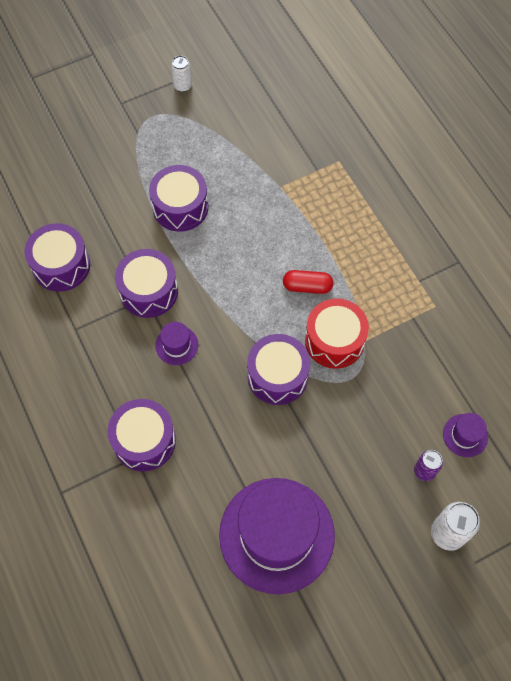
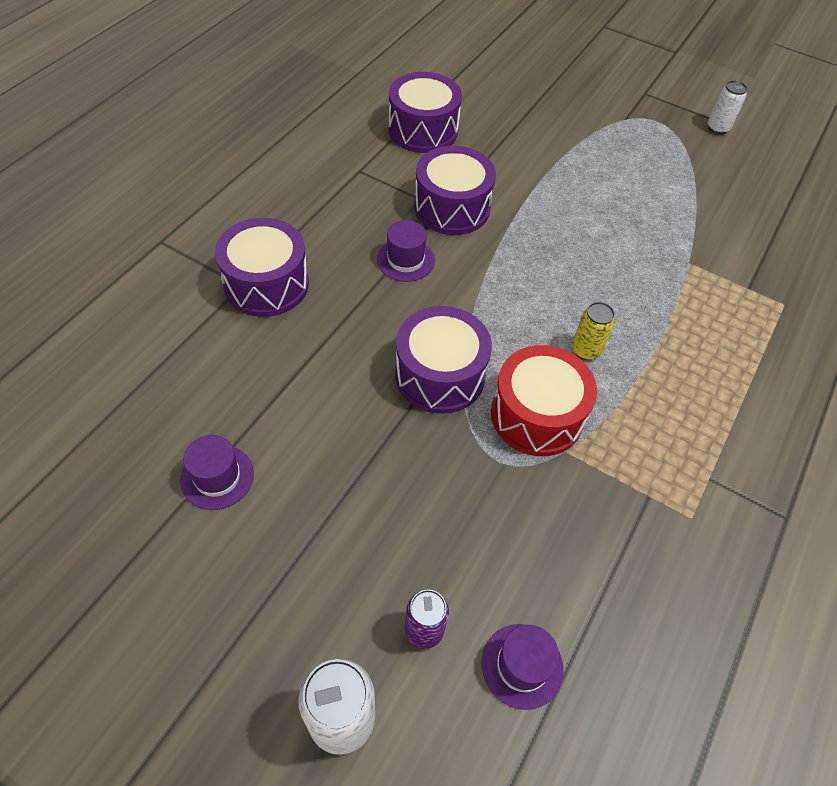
camera: 55 degrees right, 10 degrees down
purple drum [149,165,208,232] -> none
purple hat [219,478,335,594] -> purple hat [180,435,254,510], size x0.41
red capsule [283,270,334,294] -> yellow can [572,302,615,360]

